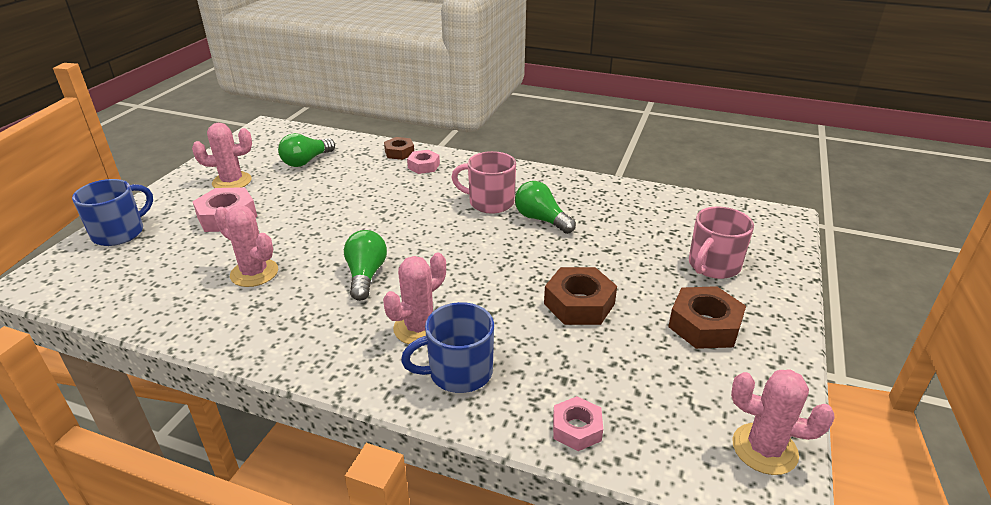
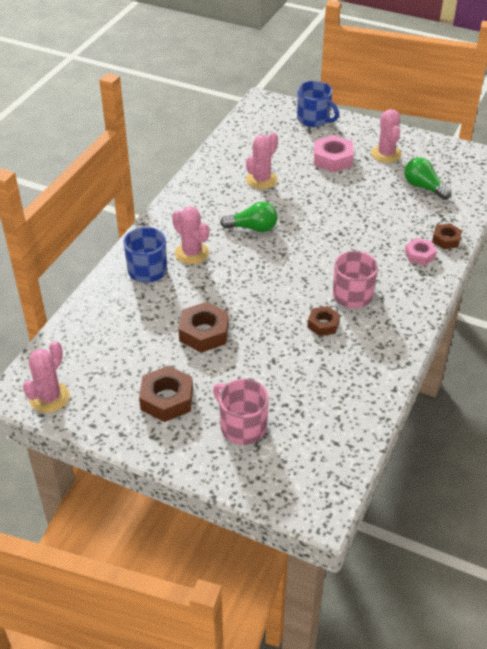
camera: 95 degrees right, 10 degrees up
green light bulb [515,181,576,234] -> brown nut [307,306,340,336]
pink nut [553,396,603,451] -> none

